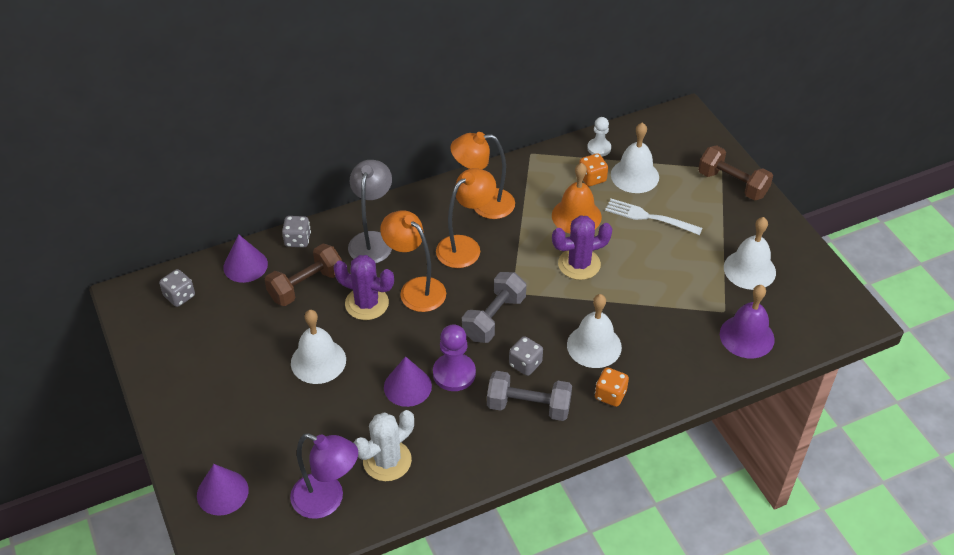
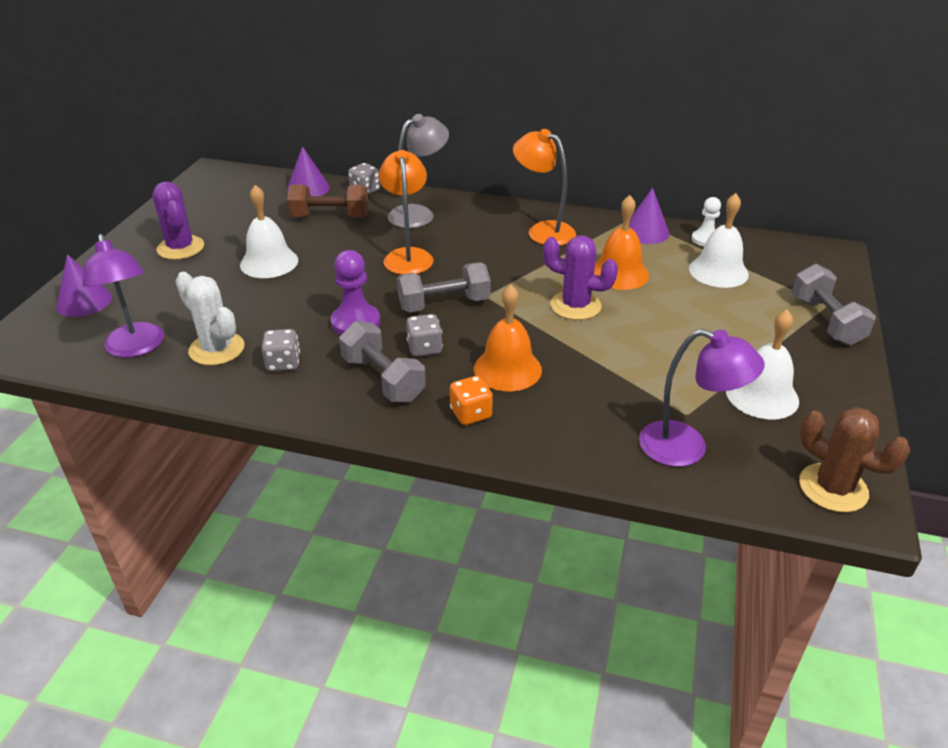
camera: 40 degrees right, 10 degrees down
grey dice [159,269,195,307] -> grey dice moved to [261,329,300,372]
purple cactus [333,255,394,320] -> purple cactus moved to [152,182,204,260]
white cactus [353,410,414,481] -> white cactus turned 45 degrees clockwise [176,272,244,366]
purple cone [384,356,432,407] -> purple cone moved to [629,188,670,244]
orange lamp [436,168,496,268] -> none
white bell [567,294,622,368] -> orange bell [474,284,542,391]
orange dice [579,153,608,186] -> none
white fork [605,199,702,235] -> none
brown dumbbell [698,145,773,201] -> grey dumbbell [792,264,876,346]
purple bell [720,285,775,358] -> purple lamp [639,329,765,467]
none -> brown cactus [799,407,911,512]

